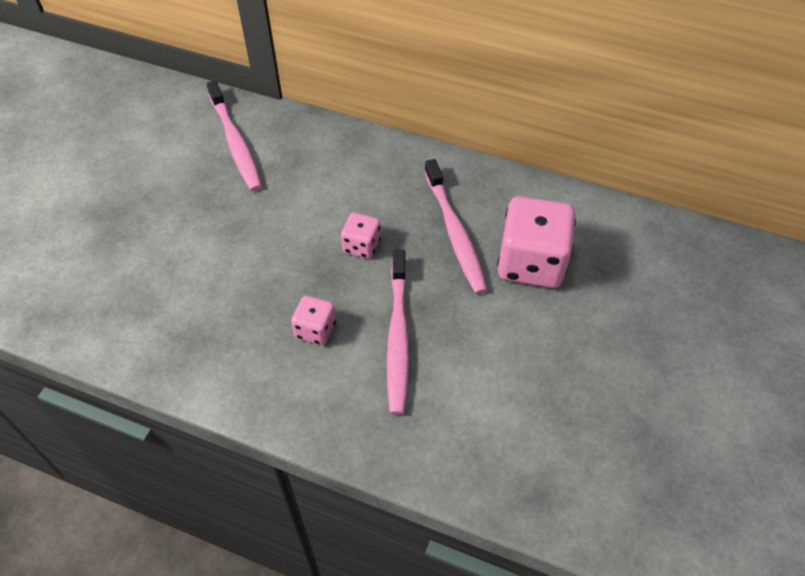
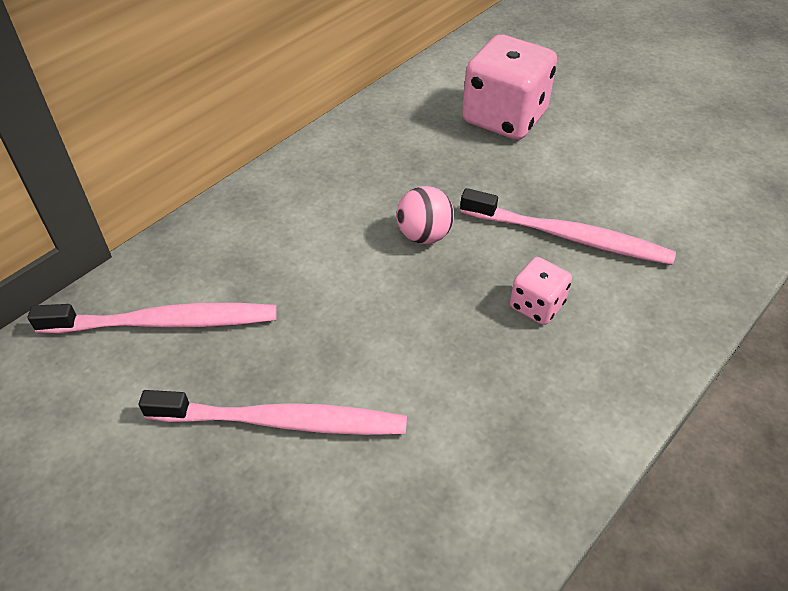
camera: 70 degrees left, 5 degrees down
pink dice [341,213,381,259] -> pink ball [396,186,454,244]
pink toothbrush [424,159,488,294] -> pink toothbrush moved to [139,390,407,435]

